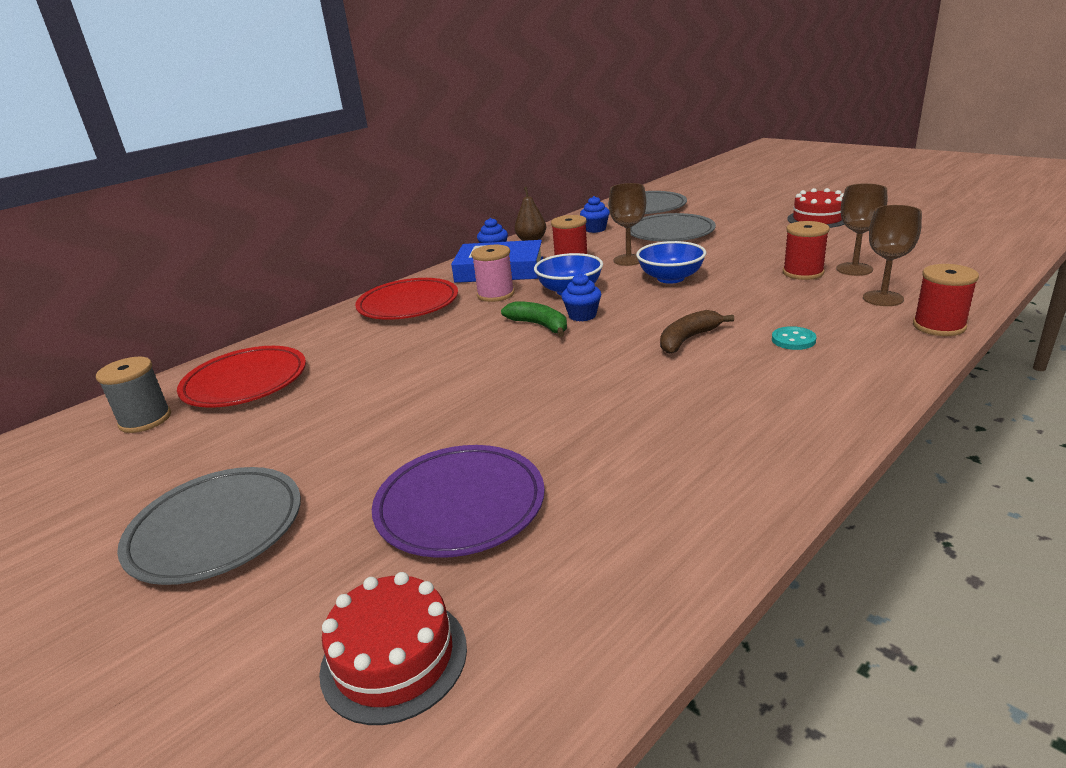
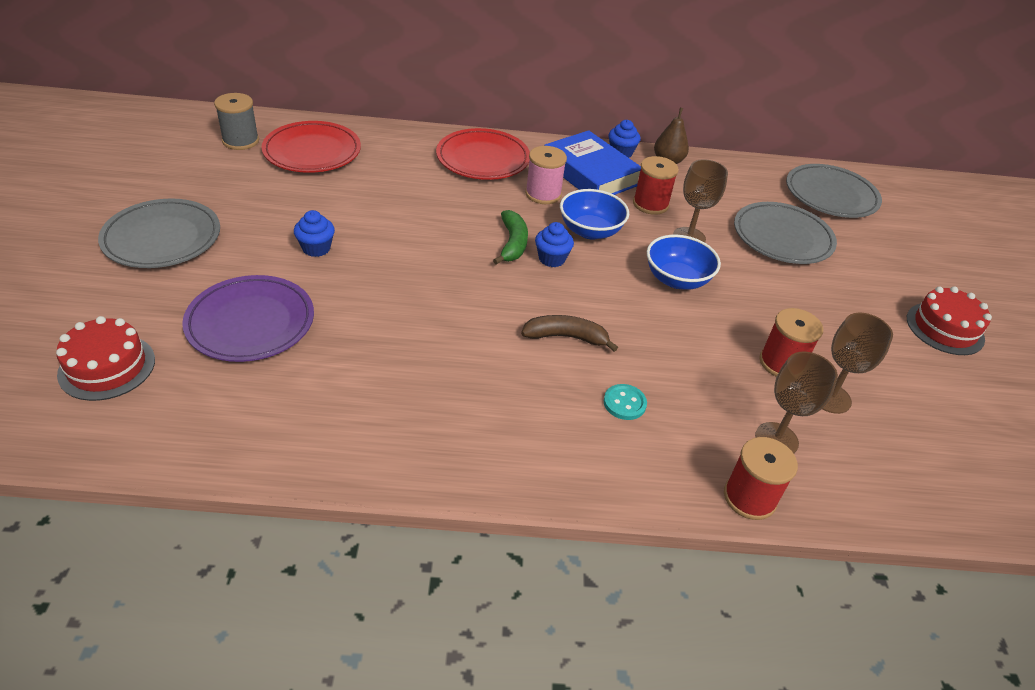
camera: 40 degrees right, 15 degrees up
blue cupcake [580,196,610,233] -> blue cupcake moved to [294,210,335,257]

